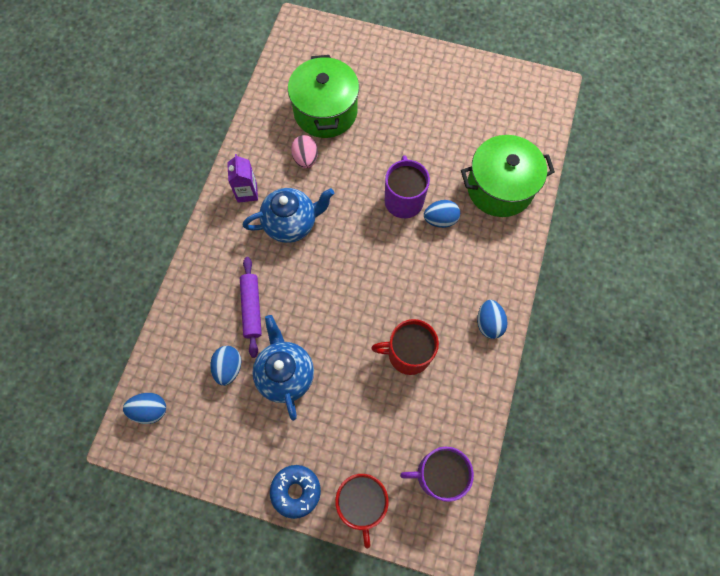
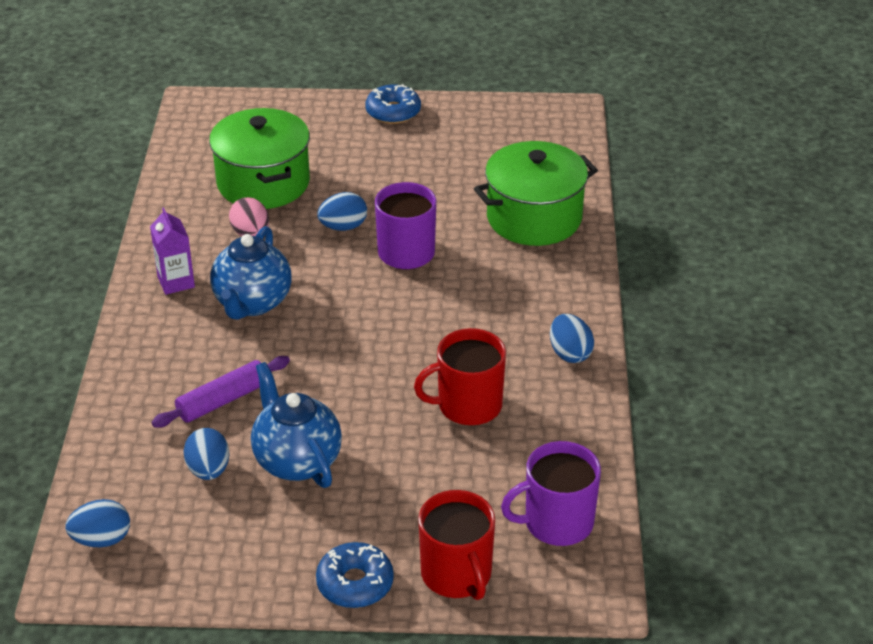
camera: 15 degrees left, 30 degrees down
purple rolling pin [240,257,262,358] -> purple rolling pin turned 75 degrees clockwise [151,356,290,428]
blue teapot [243,188,334,243] -> blue teapot turned 135 degrees clockwise [210,226,292,320]
blue egg [424,200,460,228] -> blue egg moved to [317,192,367,231]
none -> blue donut [365,84,421,124]

